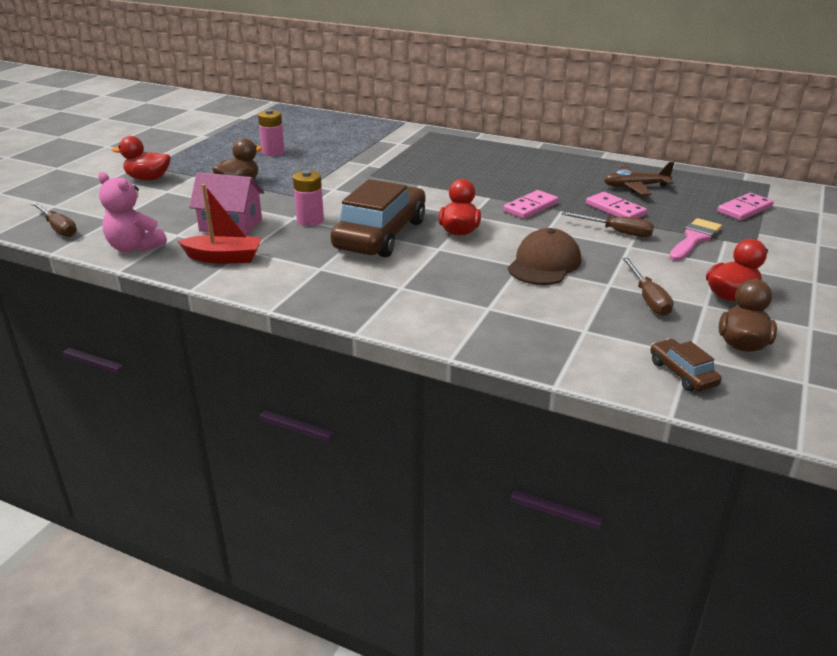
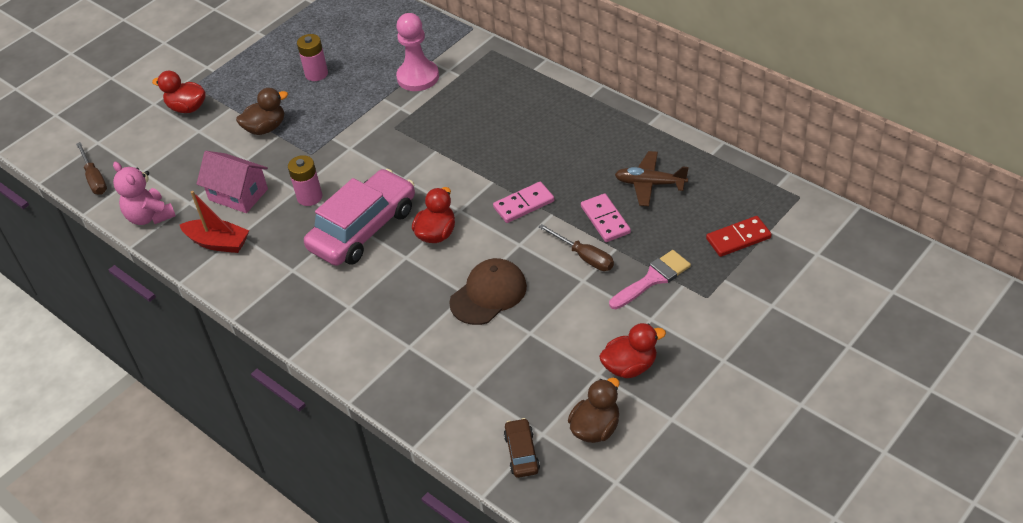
camera: 20 degrees right, 15 degrees up
brown car [331,179,425,257] -> pink car [304,169,415,266]
brown screwdriver [622,258,673,316] -> none
pink domino [717,193,774,221] -> red domino [706,216,772,257]
none -> pink pawn [396,13,439,91]

